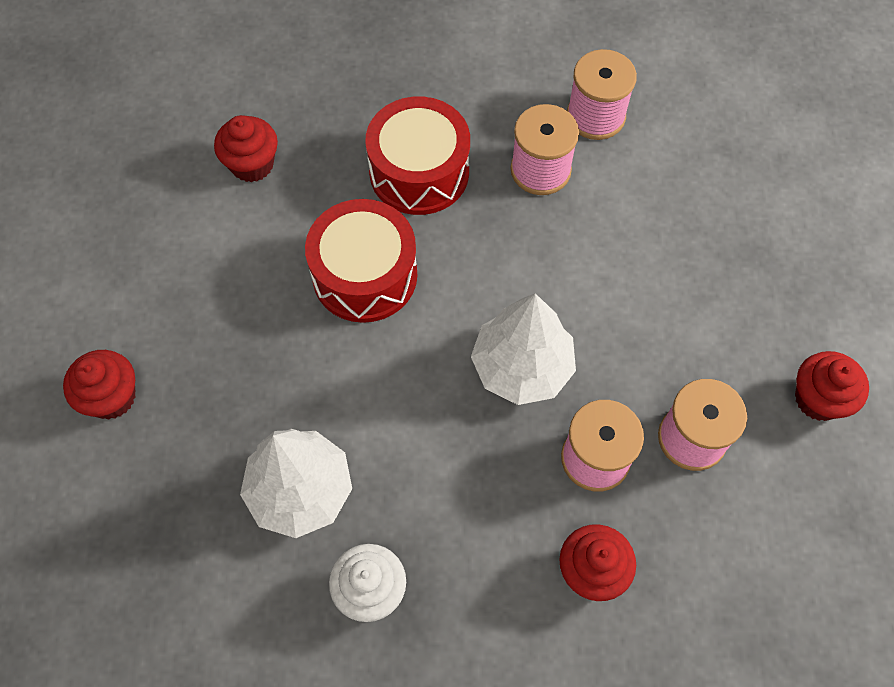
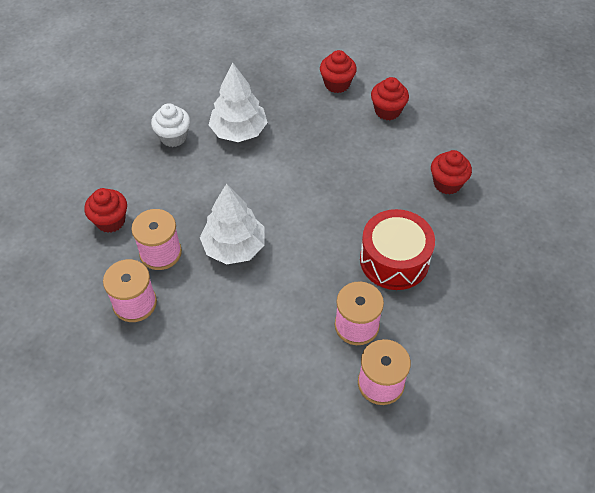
camera: 120 degrees right, 10 degrees down
red drum [305,199,417,323] -> none
red cupcake [795,351,869,421] -> red cupcake moved to [371,77,409,120]

